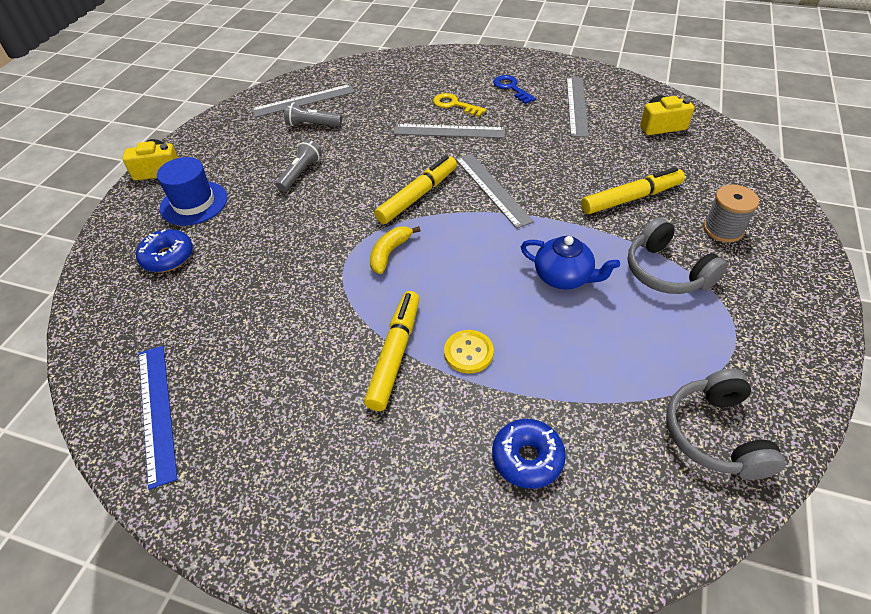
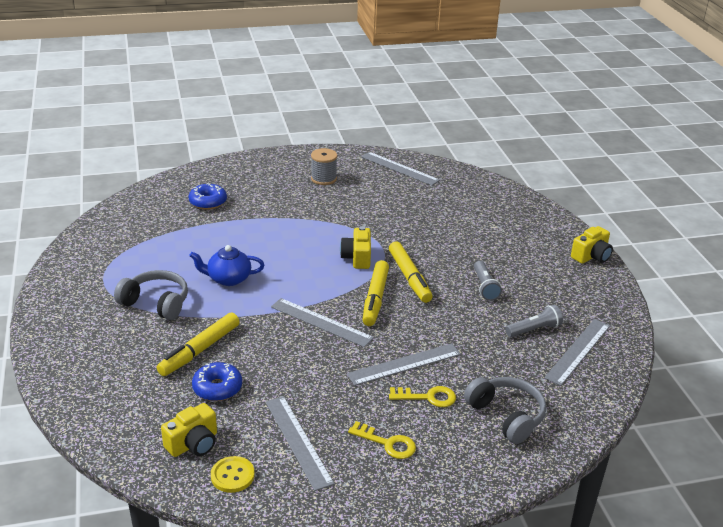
camera: 145 degrees right, 15 degrees down
blue donut [136,229,193,272] -> blue donut moved to [192,362,242,401]
blue ruler [139,346,177,490] -> grey ruler [361,152,440,186]
blue hat [157,157,227,226] -> none
yellow marker [364,291,420,411] -> yellow marker moved to [389,241,433,303]
yellow banana [370,226,421,274] -> yellow camera [340,226,371,269]
yellow button [444,330,494,373] -> yellow button moved to [211,456,255,493]
blue key [493,75,536,104] -> yellow key [348,421,416,459]
grey headphones [666,369,785,480] -> grey headphones moved to [464,377,546,444]
grey spool [703,184,759,243] -> grey spool moved to [311,148,337,185]

